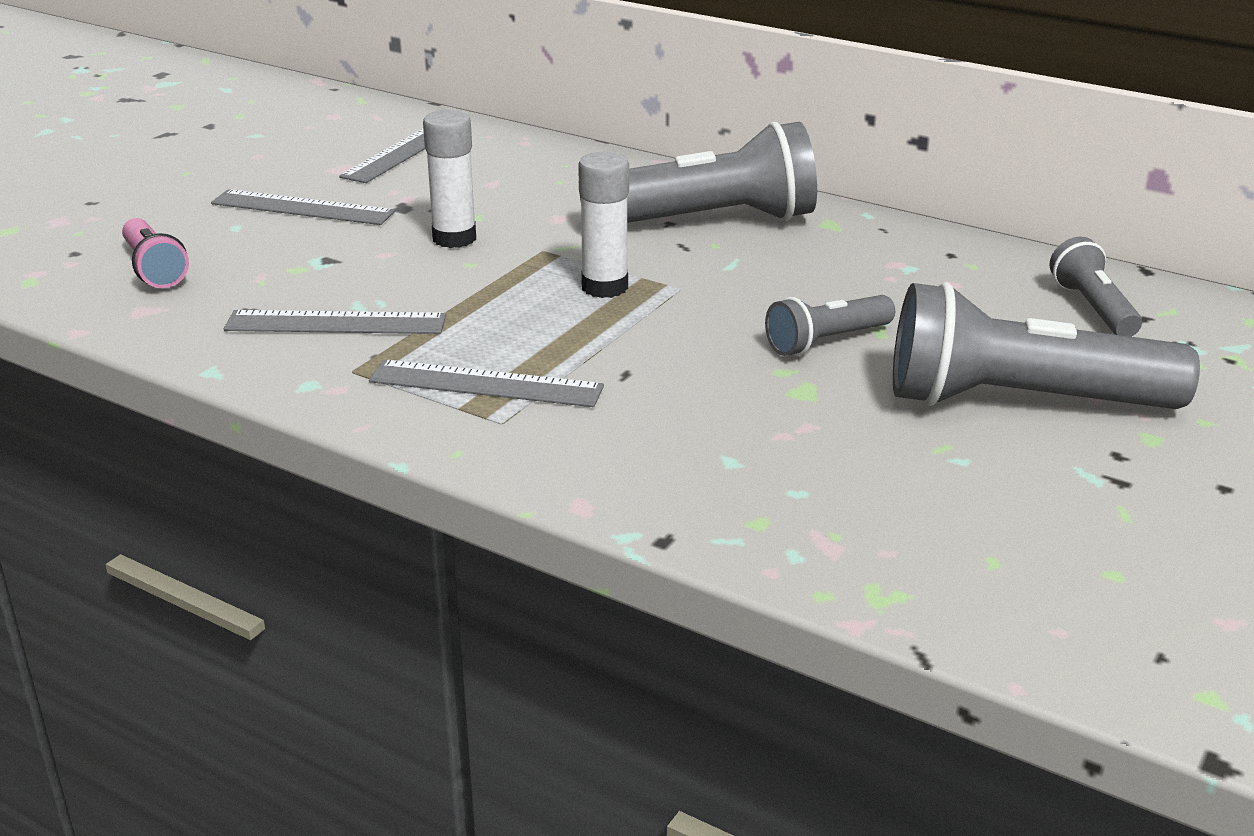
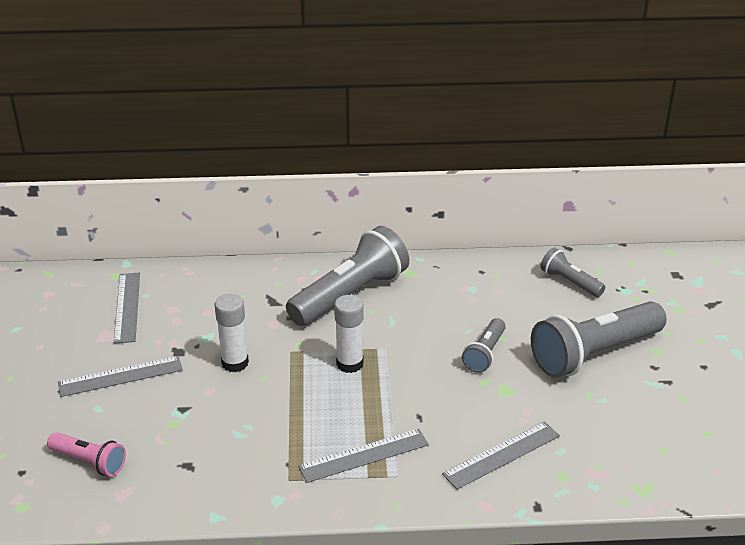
camera: 35 degrees left, 5 degrees up
grey ruler [224,310,446,334] -> grey ruler moved to [442,421,560,490]

